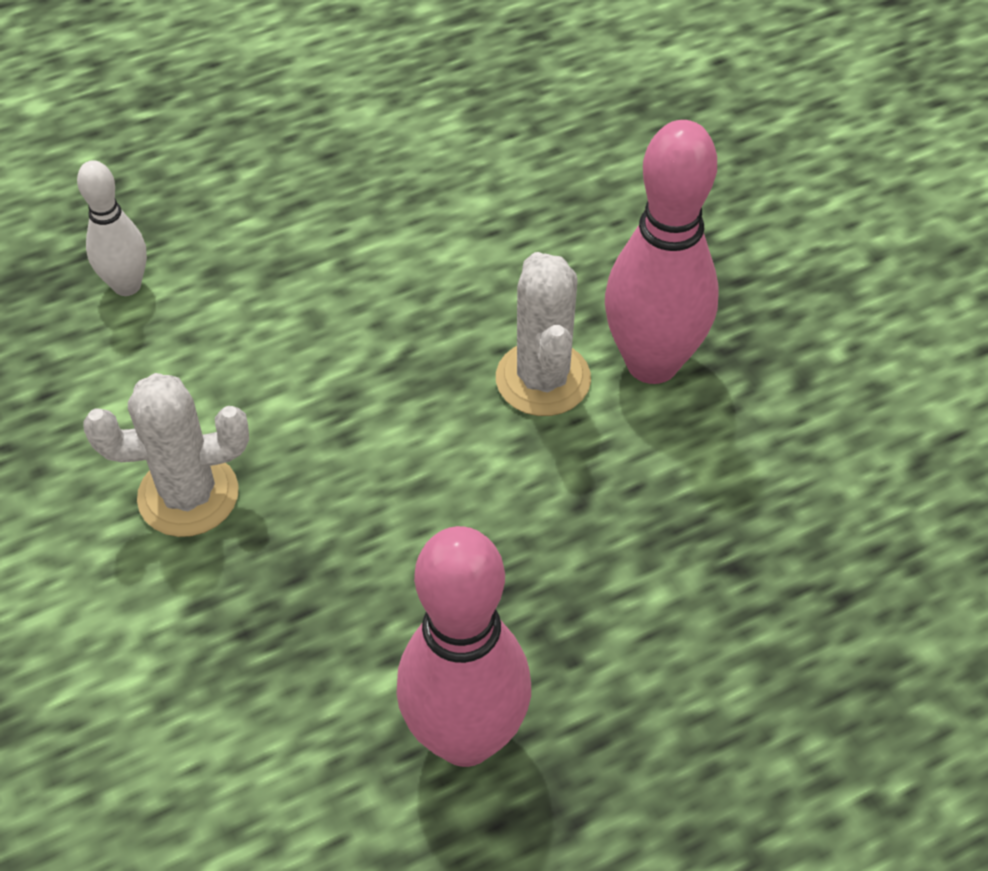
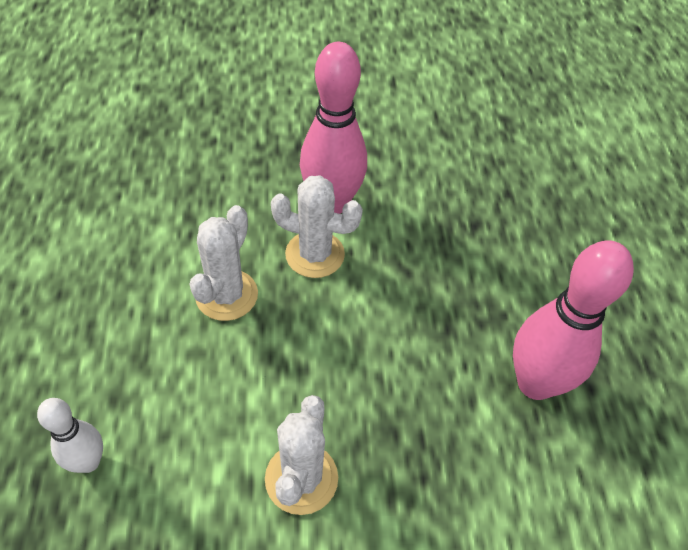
camera: 70 degrees left, 0 degrees up
none -> white cactus [189,205,258,321]

